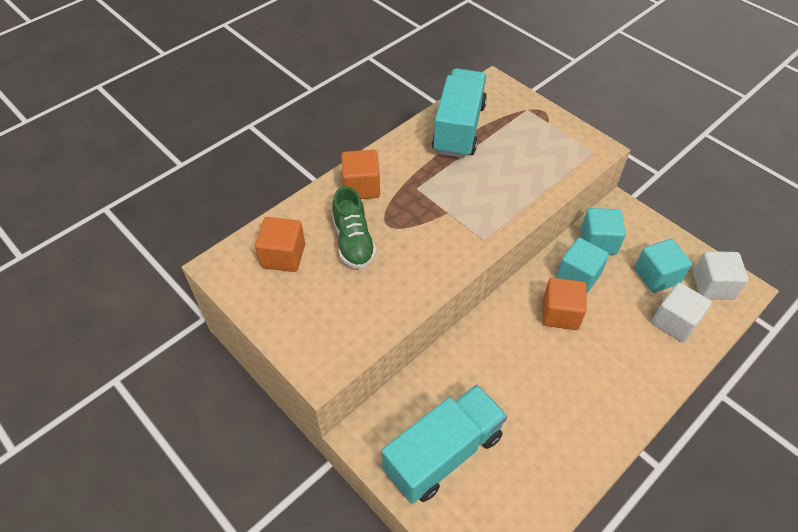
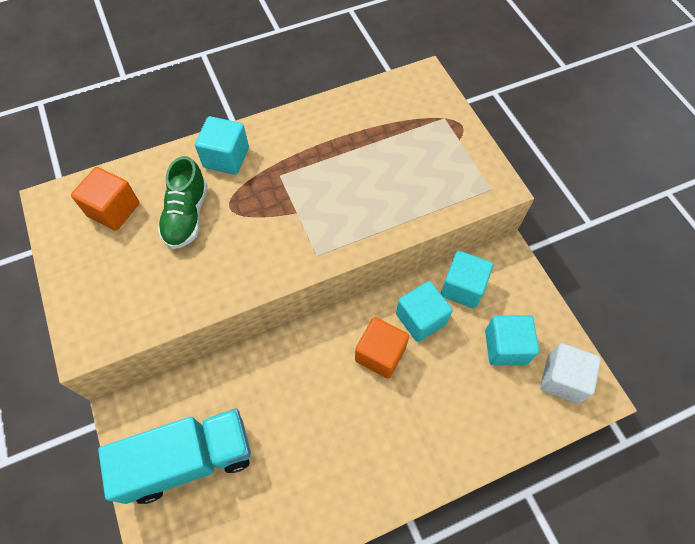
camera: 20 degrees right, 10 degrees up
orange cube [341,150,380,199] -> turquoise cube [195,116,249,175]
turquoise truck [432,68,487,158] -> none
white cube [652,283,712,342] -> none

